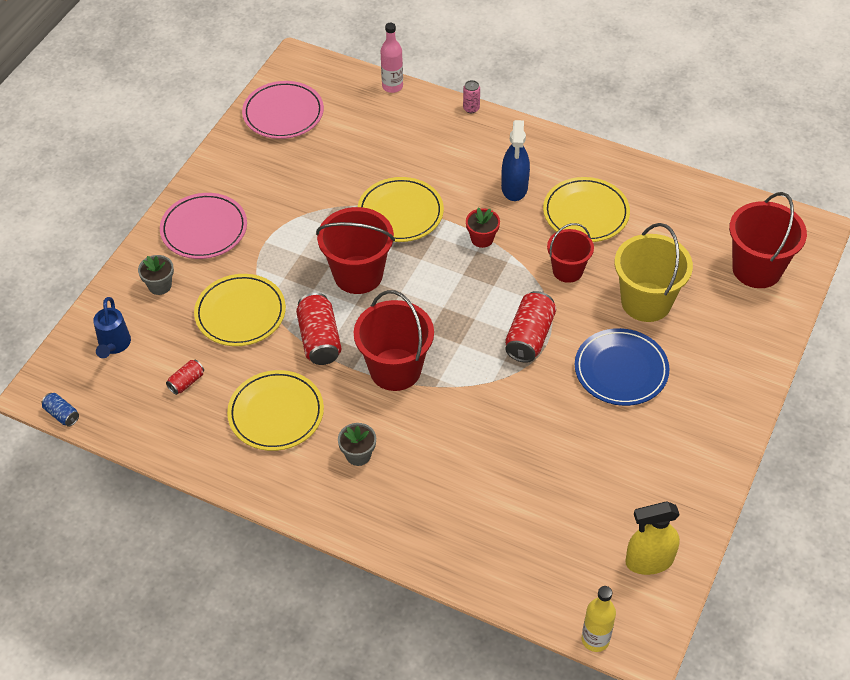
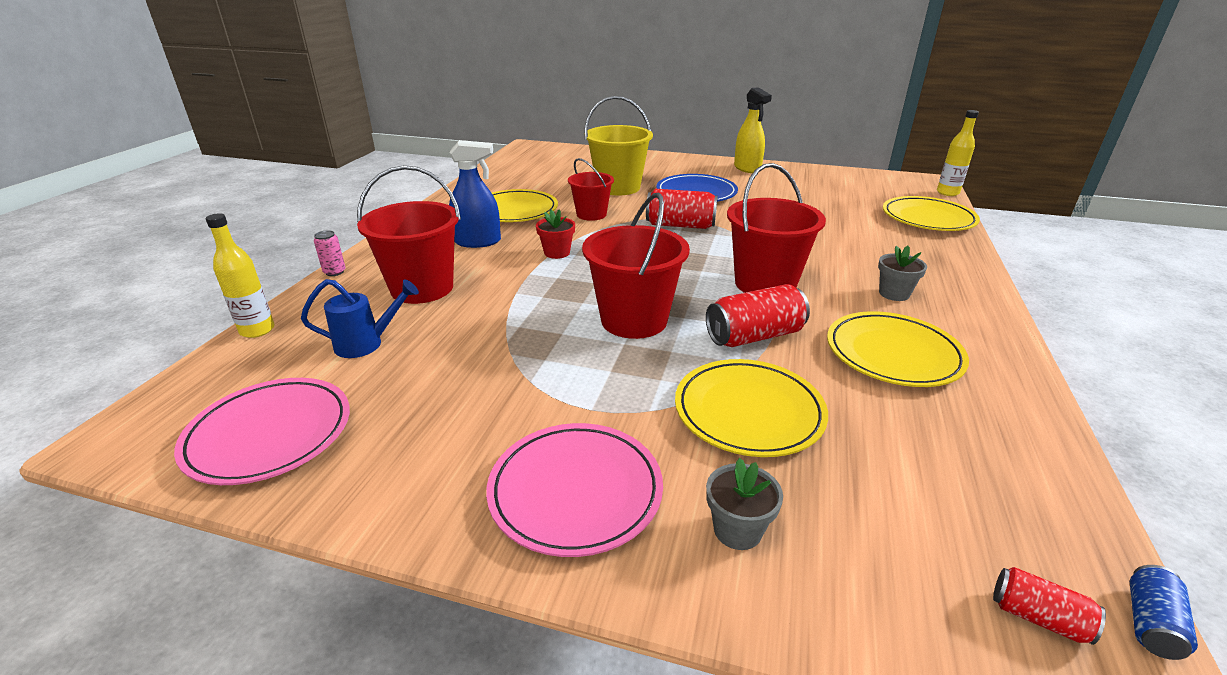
camera: 100 degrees left, 20 degrees down
blue watering can [93,297,131,358] -> blue watering can moved to [301,279,419,358]
red can [166,360,204,395] -> red can moved to [993,567,1106,645]
yellow plate [358,177,444,242] -> yellow plate moved to [883,196,980,231]
pink bottle [381,23,403,93] -> yellow bottle [206,213,275,338]
yellow spray bottle [625,501,680,575] -> yellow spray bottle moved to [734,87,772,173]
red bucket [729,192,807,288] -> red bucket moved to [357,165,461,304]

